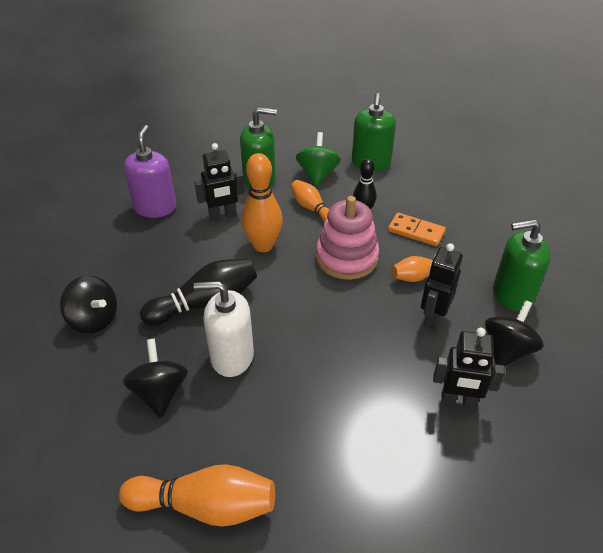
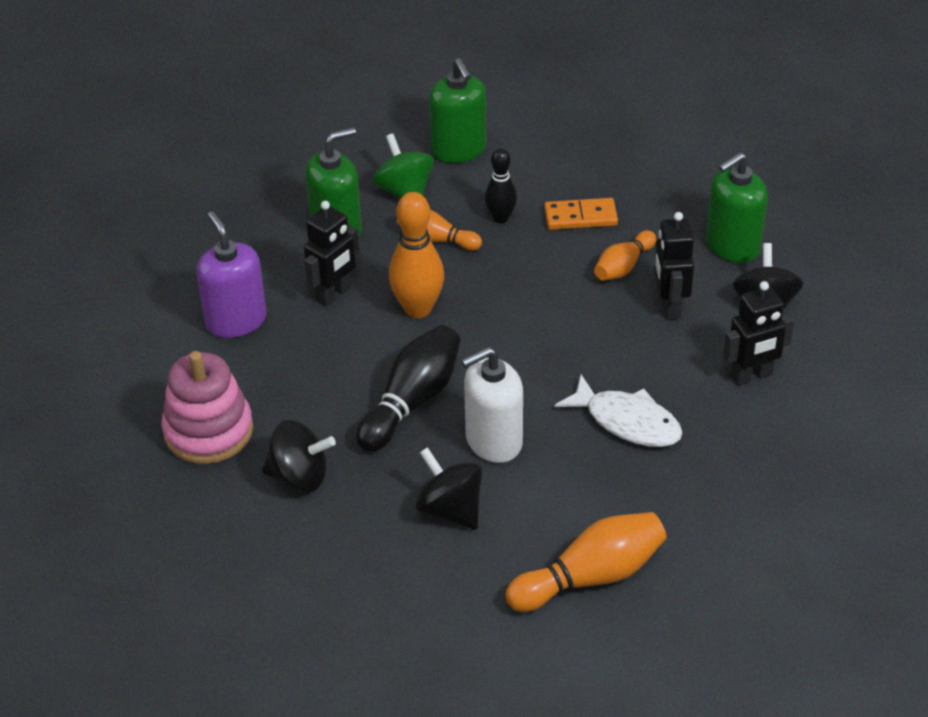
camera: 30 degrees left, 0 degrees up
pink stacking toy [316,196,379,280] -> pink stacking toy moved to [161,351,253,464]
none -> white fish [555,374,683,447]

